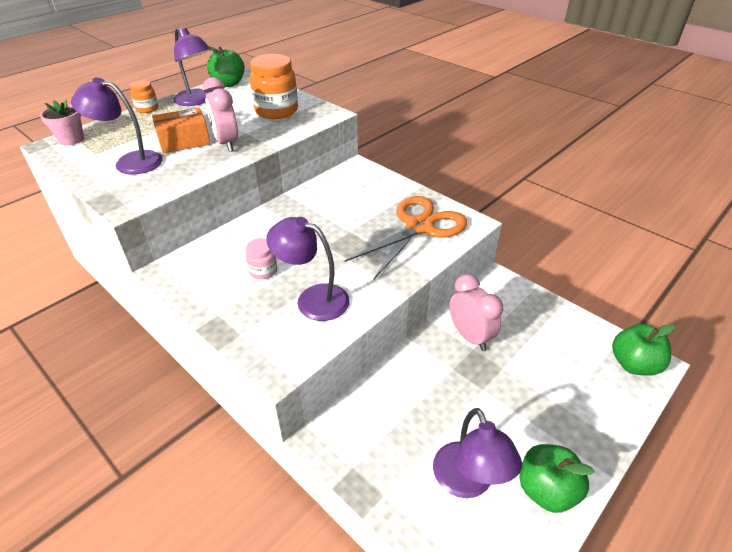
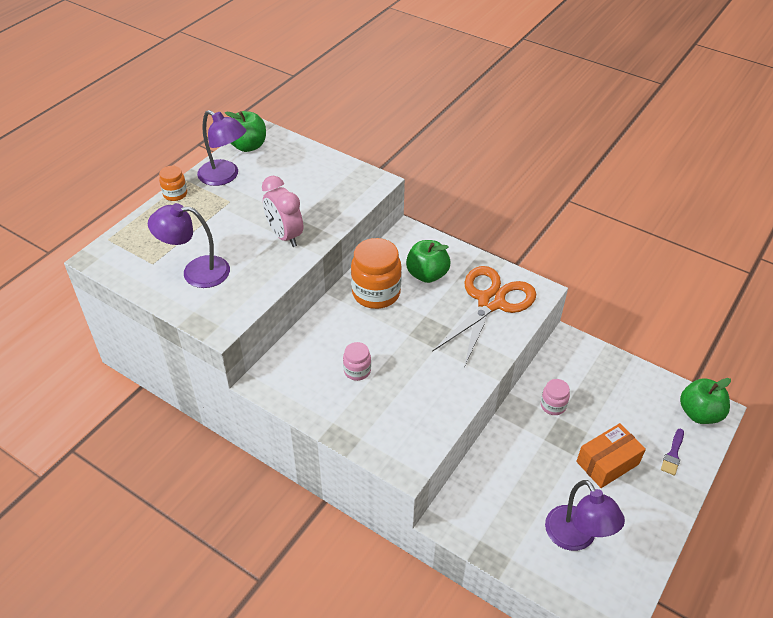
camera: 10 degrees left, 5 degrees up
pink flower pot [40,99,84,145] -> none
orange box [152,108,210,153] -> orange box moved to [576,423,646,488]
orange jar [250,54,298,119] -> orange jar moved to [351,238,402,309]
purple lamp [266,217,350,321] -> none
pink clock [449,274,503,351] -> pink jar [541,379,570,415]
green apple [519,444,595,513] -> green apple moved to [406,240,450,283]
none -> purple brush [661,429,684,476]

